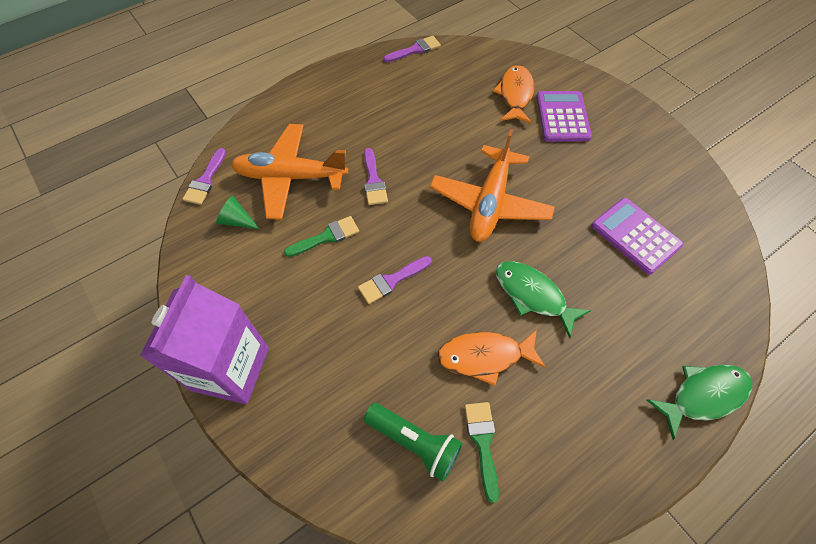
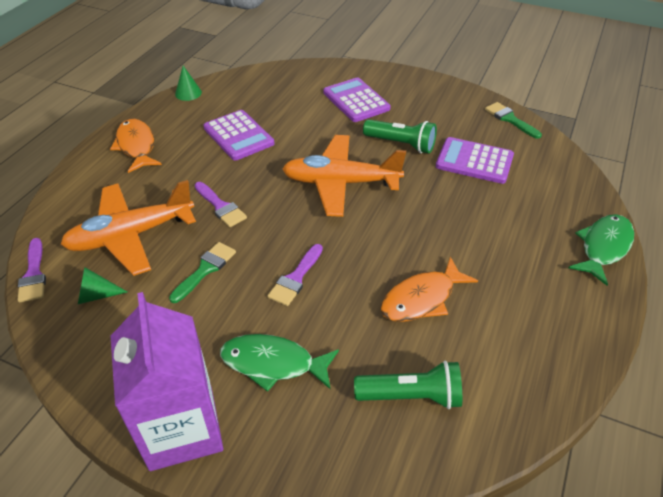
camera: 30 degrees left, 15 degrees down
purple brush [384,36,441,62] -> green cone [175,66,202,101]
orange plane [430,129,555,242] -> orange plane turned 105 degrees clockwise [283,135,406,217]
green brush [465,402,499,503] -> green brush moved to [485,102,542,139]
orange fish [493,65,534,124] -> orange fish moved to [110,119,162,173]
green fish [496,261,591,338] -> green fish moved to [220,334,339,392]
none -> purple calculator [203,110,274,160]
none -> green flashlight [363,119,437,153]

